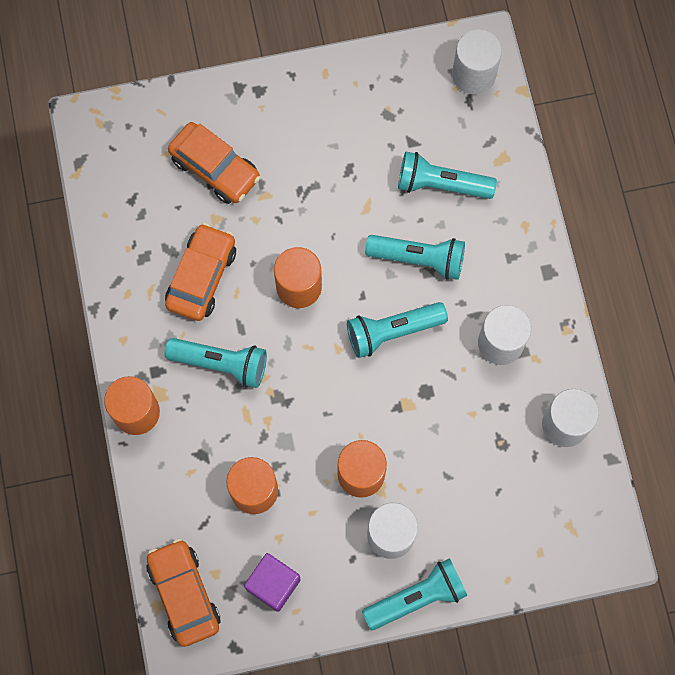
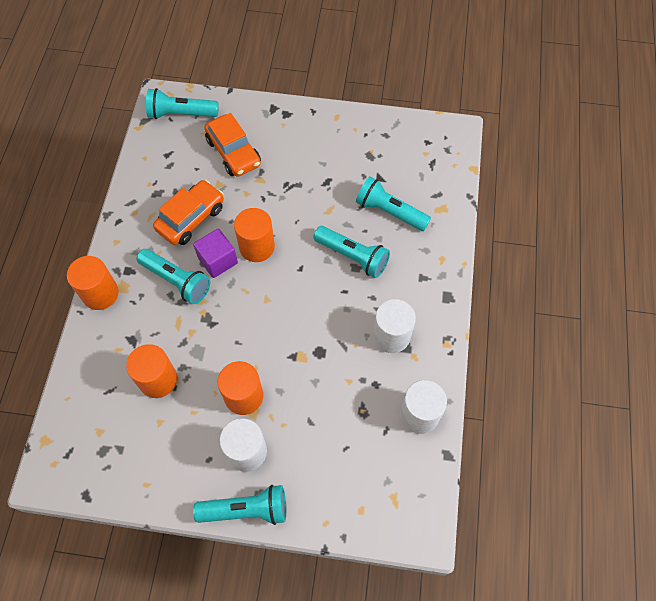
camera: 20 degrees right, 10 degrees down
orange car [147,538,220,647] -> none
purple cube [244,553,301,612] -> purple cube moved to [193,229,238,278]
turquoise flashlight [347,302,448,358] -> turquoise flashlight moved to [146,88,219,119]
white cylinder [452,29,502,94] -> none

